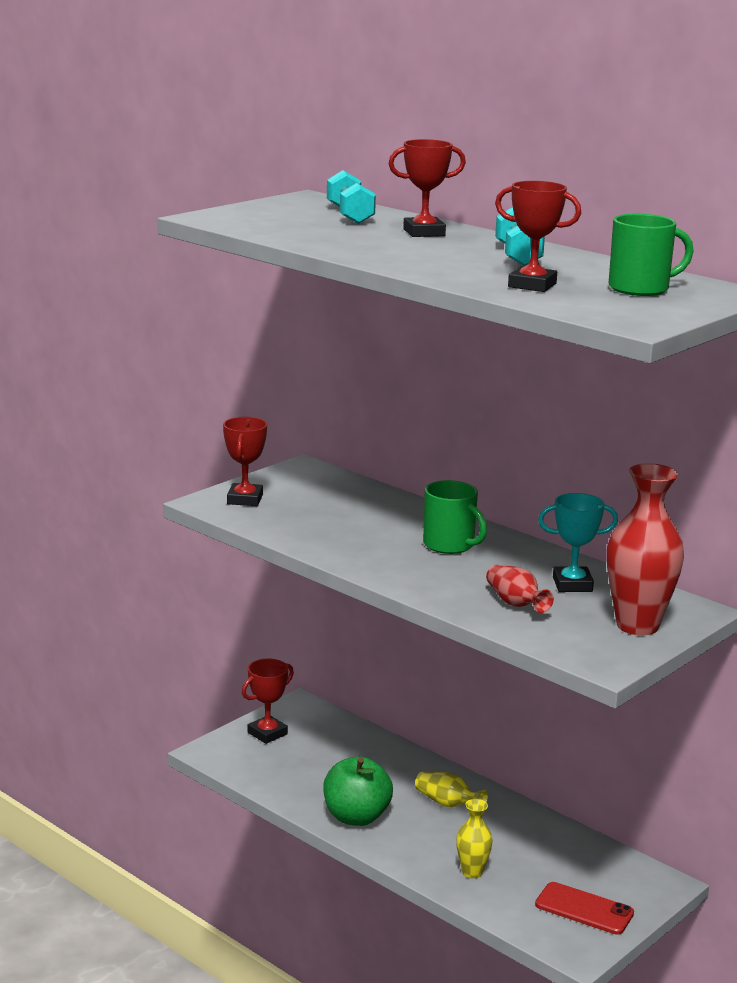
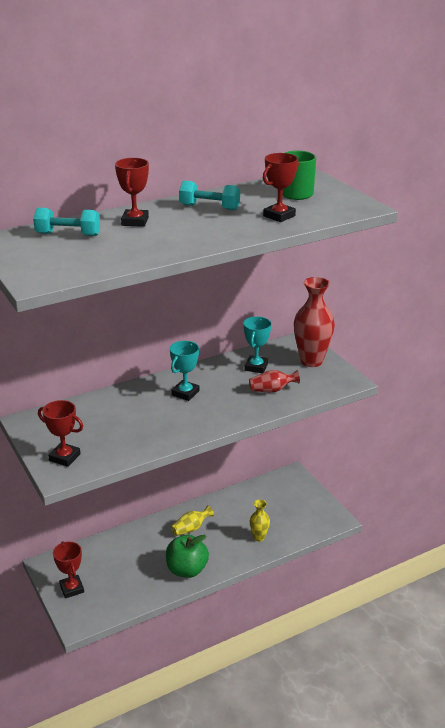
camera: 70 degrees left, 10 degrees up
green mug [423,480,487,554] -> turquoise trophy [170,341,199,401]
red phone [535,882,634,935] -> none

